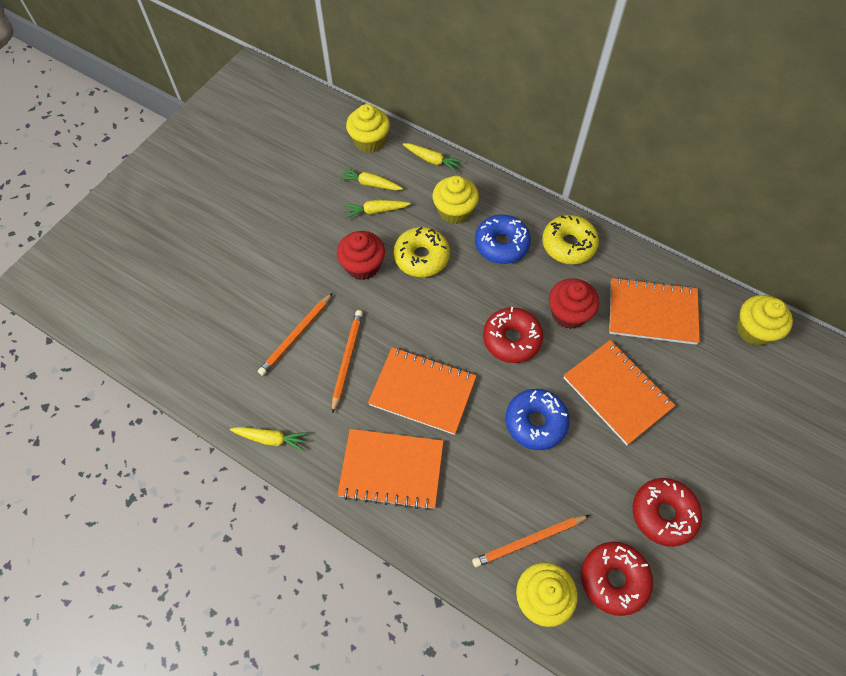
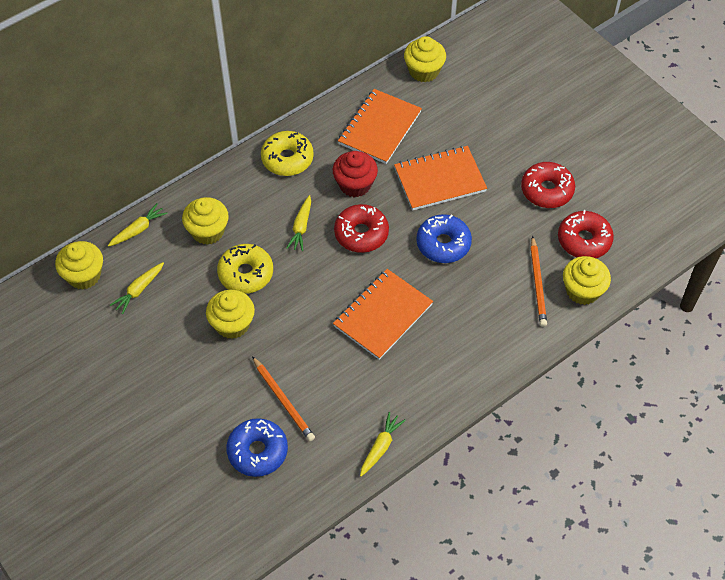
camera: 70 degrees left, 5 degrees down
orange pencil [332,310,363,414] -> none
red cupcake [337,231,385,280] -> yellow cupcake [206,290,255,339]
orange notebook [337,429,444,510] -> none
yellow carrot [343,200,411,219] -> yellow carrot moved to [286,195,311,251]
blue donut [475,214,531,264] -> blue donut moved to [226,418,288,477]

